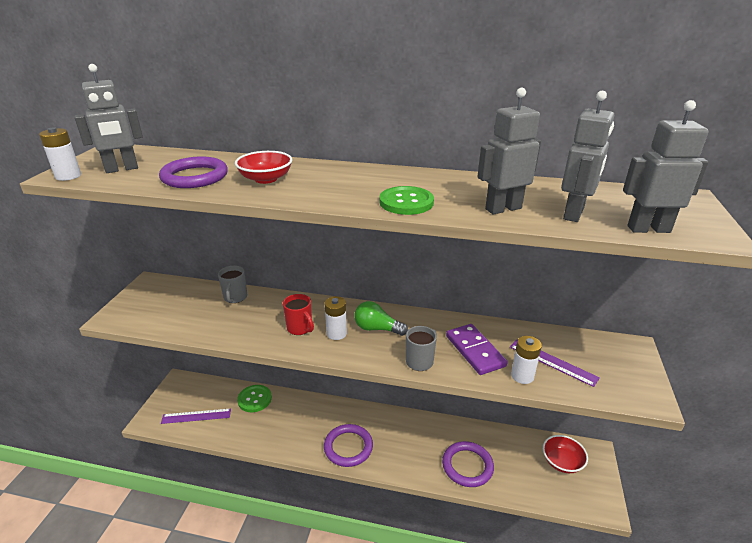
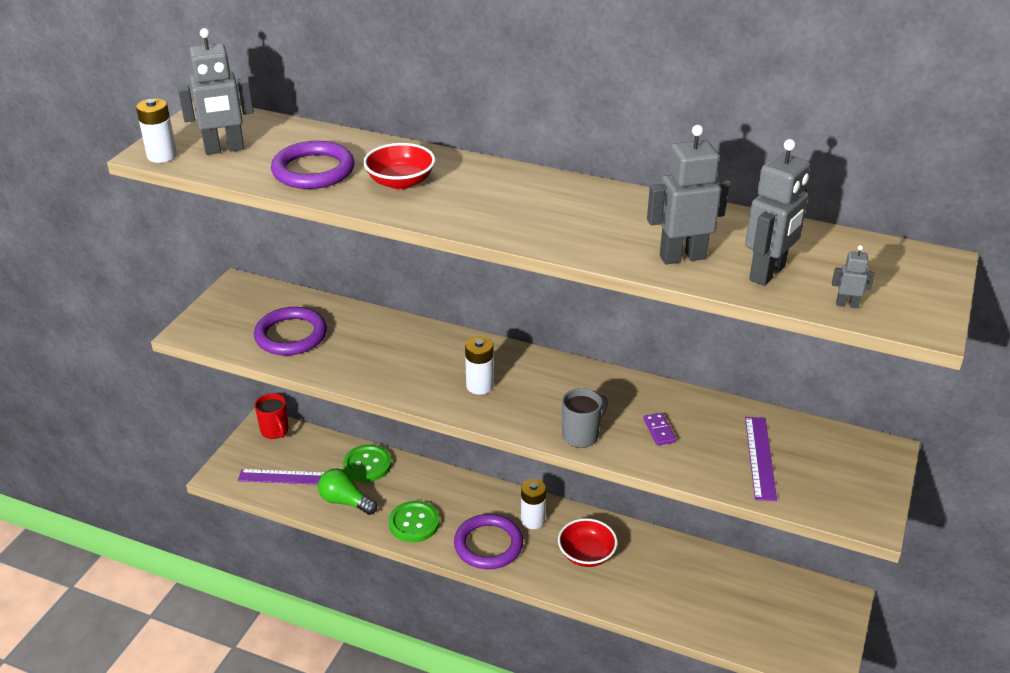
camera: 10 degrees right, 5 degrees up
grey mug [218,266,247,303] -> none
red mug [283,294,314,335] -> red mug moved to [255,393,289,439]
green light bulb [354,301,408,336] -> green light bulb moved to [318,469,377,515]
green button [379,186,434,215] -> green button moved to [389,501,440,542]
purple ring [442,441,494,487] -> purple ring moved to [254,307,327,356]
purple domino [446,324,508,375] -> purple domino [643,413,676,445], size x0.47
purple ruler [510,340,600,387] -> purple ruler turned 45 degrees clockwise [745,417,777,501]
white battery [511,336,542,384] -> white battery moved to [521,479,546,529]
red bowl [543,435,588,473] -> red bowl moved to [558,518,618,567]
grey robot [623,100,709,233] -> grey robot [832,245,875,308], size x0.46

